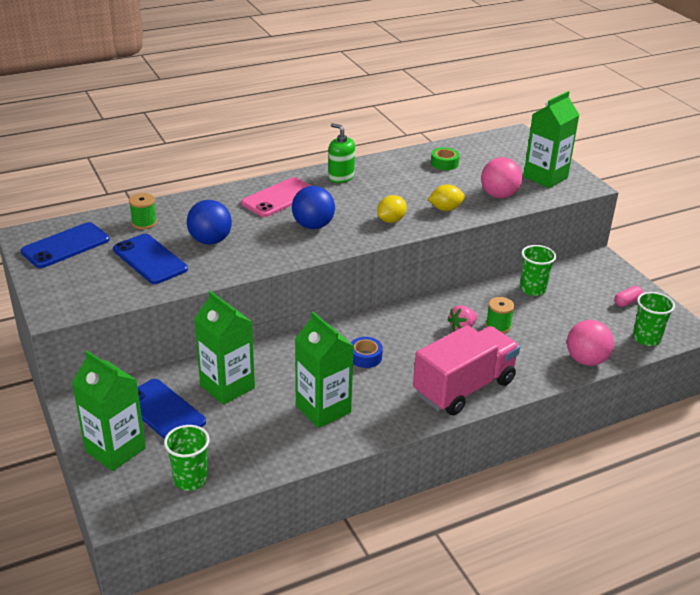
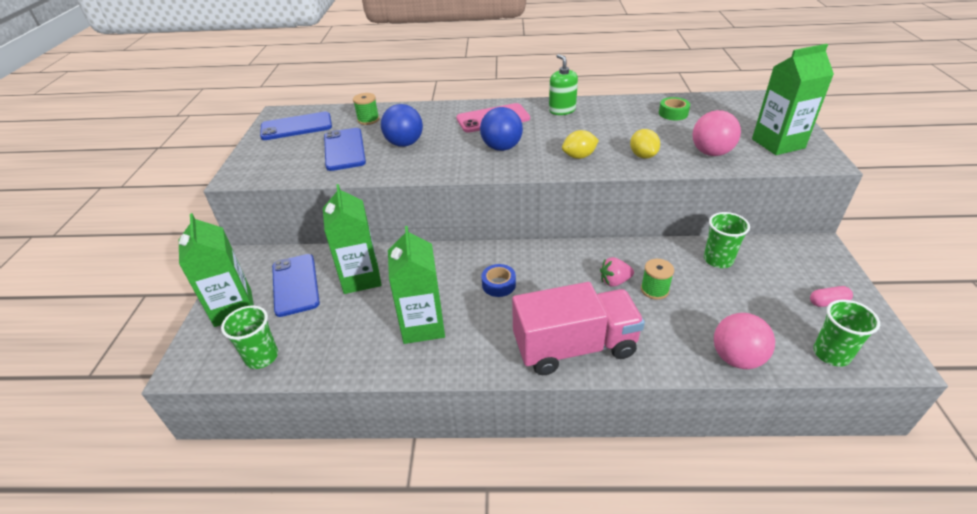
camera: 30 degrees right, 5 degrees up
yellow lemon [428,184,465,211] -> yellow lemon turned 60 degrees clockwise [630,129,660,159]

